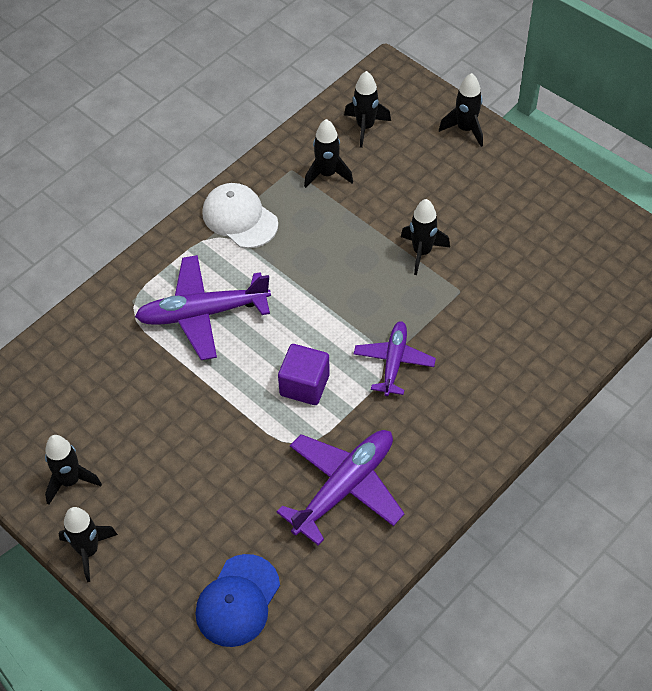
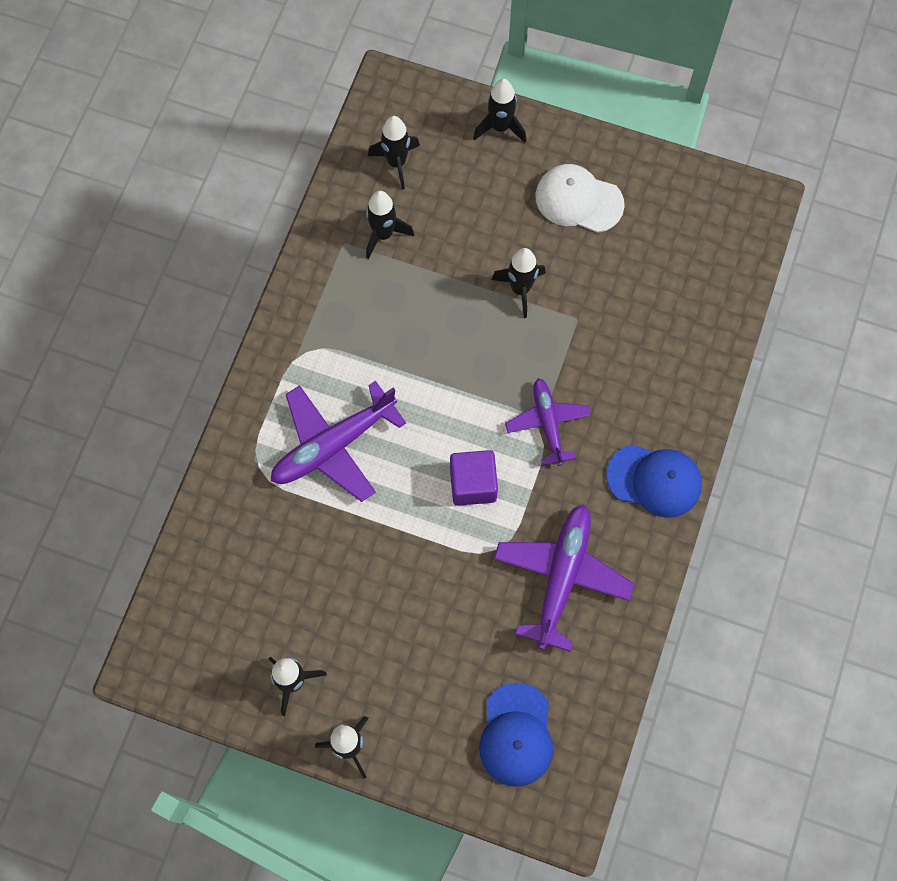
camera: 25 degrees left, 15 degrees up
white cap [202,183,278,249] -> white cap moved to [535,164,625,233]
none -> blue cap [606,445,702,518]

